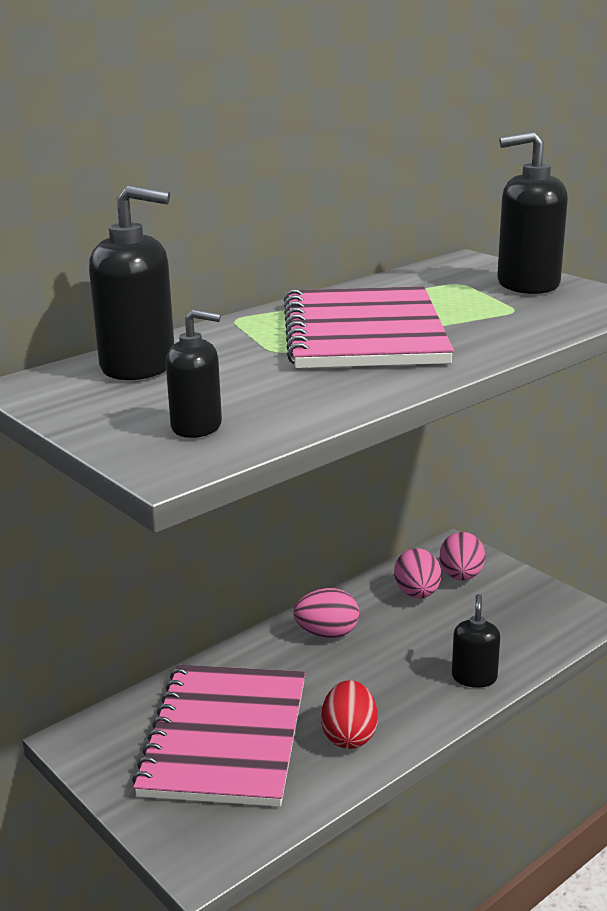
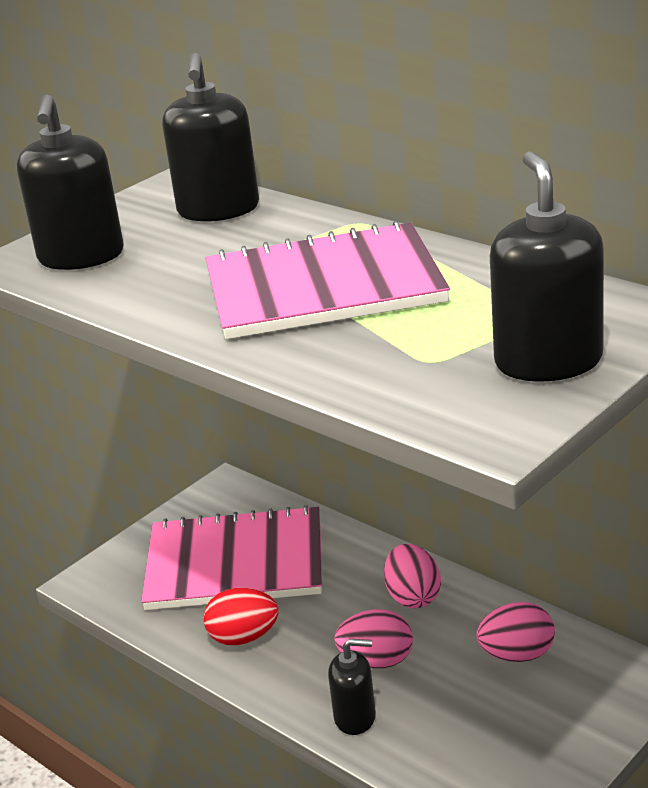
camera: 85 degrees right, 5 degrees up
black soap dispenser [166,309,222,438] -> black soap dispenser [17,95,124,270], size x1.68
pink egg [440,532,485,581] -> pink egg moved to [334,609,413,668]

